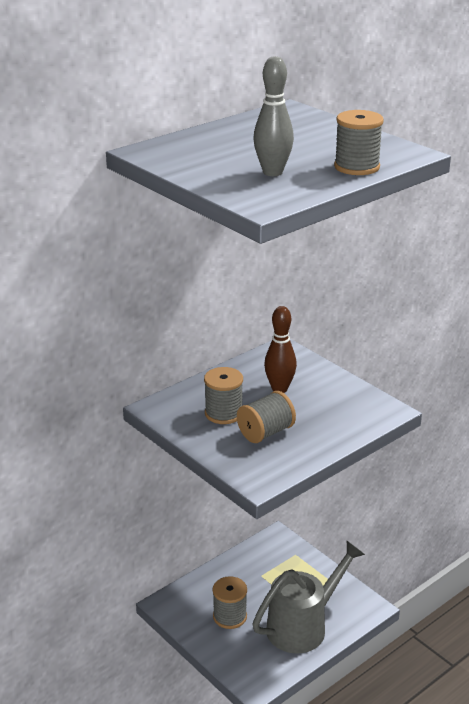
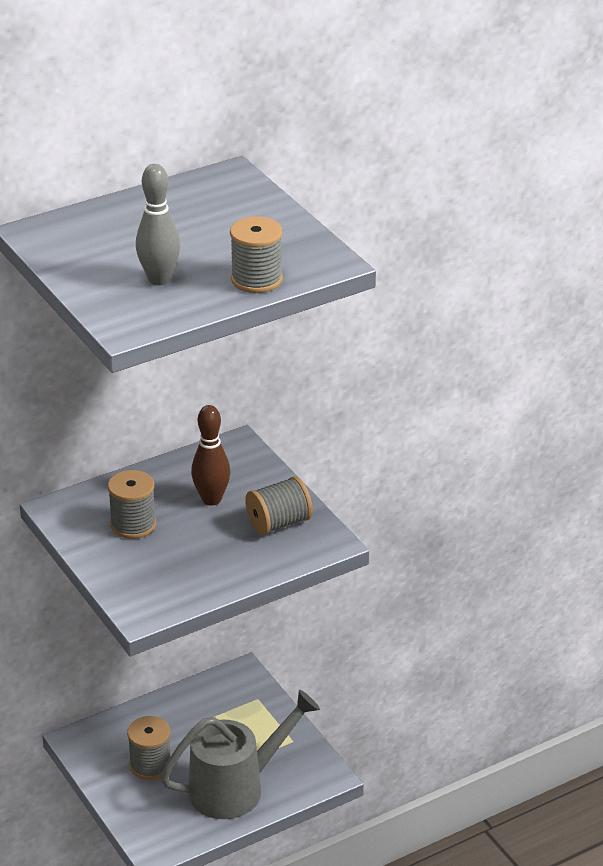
camera: 10 degrees right, 5 degrees up
grey spool [237,391,296,443] -> grey spool moved to [245,476,312,535]

